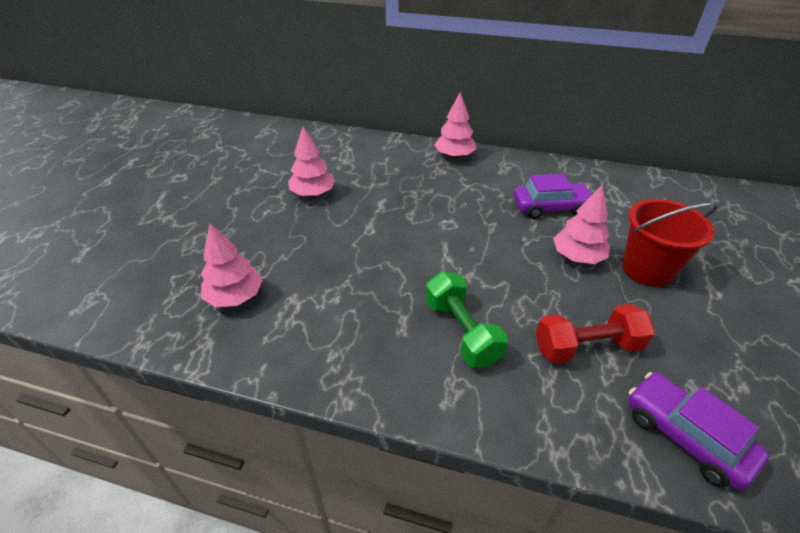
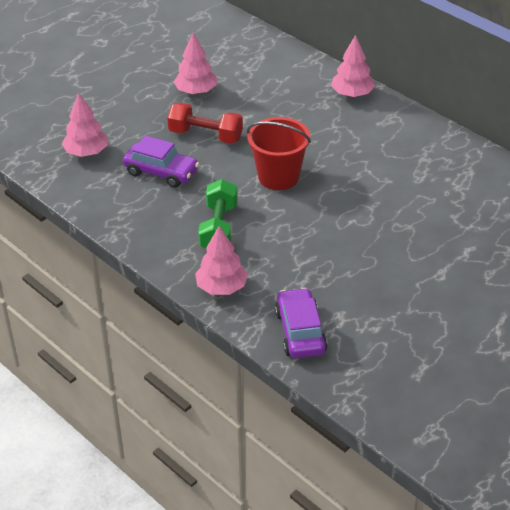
camera: 30 degrees right, 0 degrees up
purple car [514,174,592,219] -> purple car moved to [123,136,199,188]
red dumbbell [536,304,655,364] -> red dumbbell moved to [167,103,243,144]
pink tree [553,184,610,264] -> pink tree moved to [195,226,248,295]
red bucket [622,199,718,287] -> red bucket moved to [247,117,311,190]

